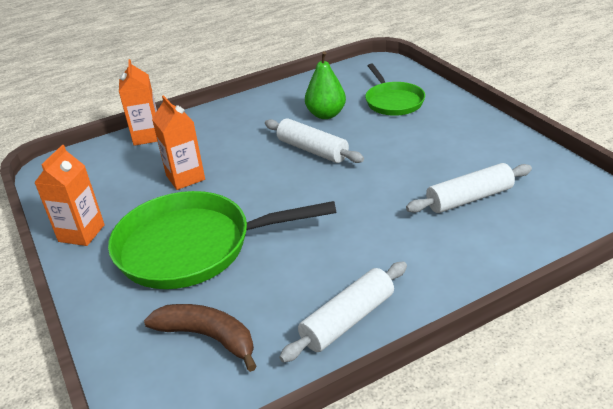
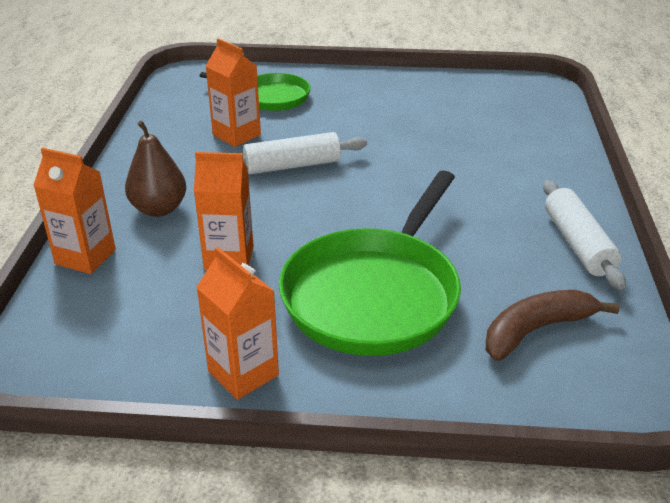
camera: 60 degrees left, 0 degrees up
green pear [305,51,346,119] -> orange carton [205,38,261,147]
white rolling pin [406,163,532,213] -> none
none -> brown pear [125,121,186,217]

